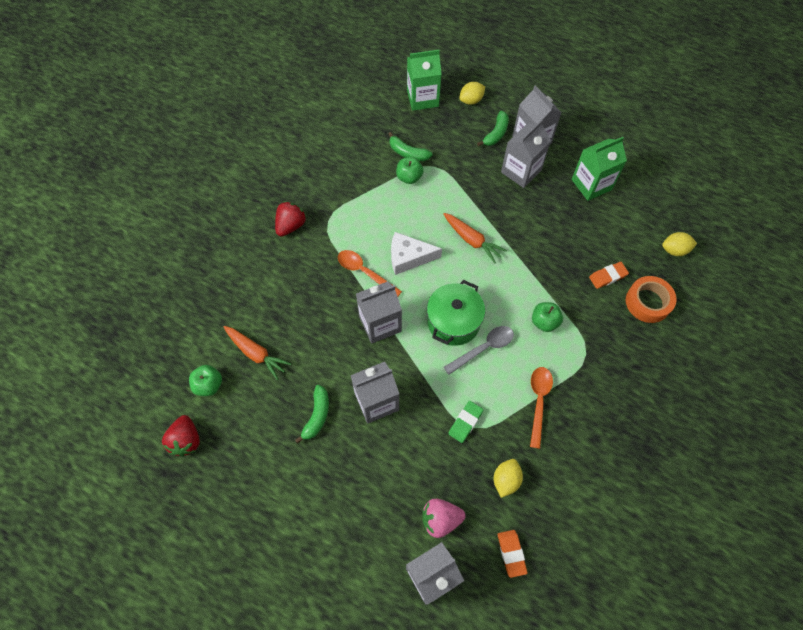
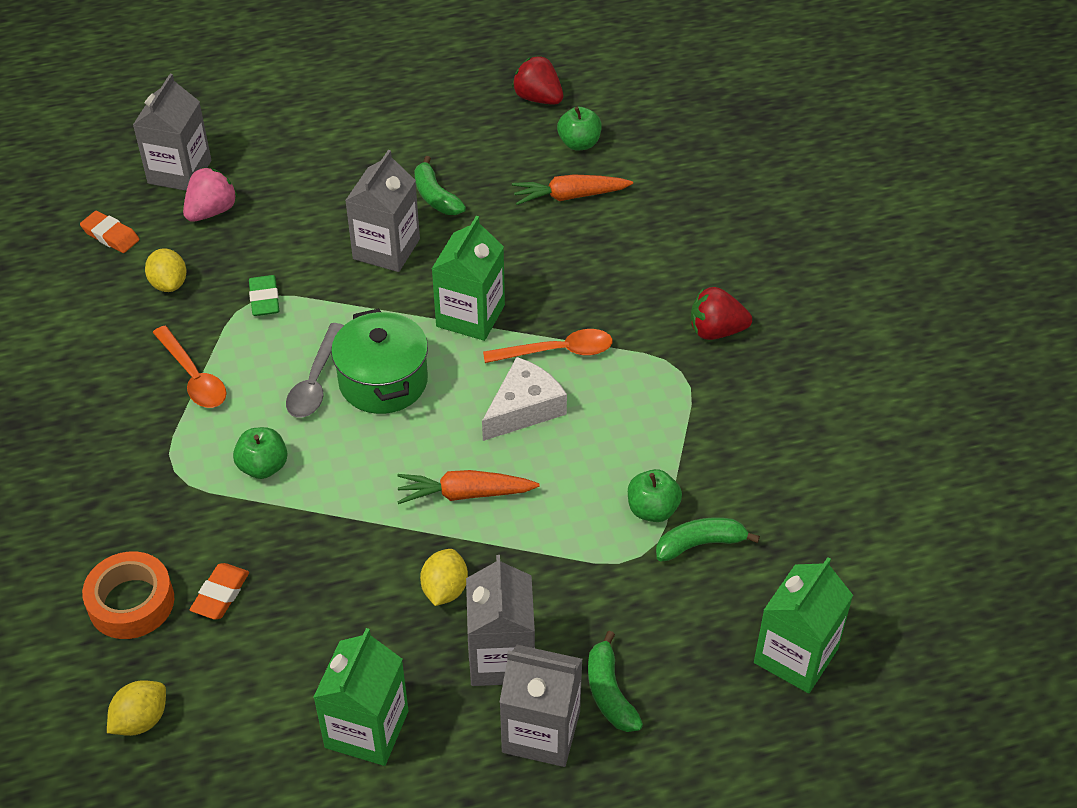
camera: 135 degrees right, 15 degrees down
red strawberry [275,201,306,237] -> red strawberry turned 105 degrees clockwise [691,287,752,340]
grey carton [356,281,402,344] -> green carton [432,216,505,341]
yellow lemon [459,82,485,105] -> yellow lemon moved to [420,549,468,606]

